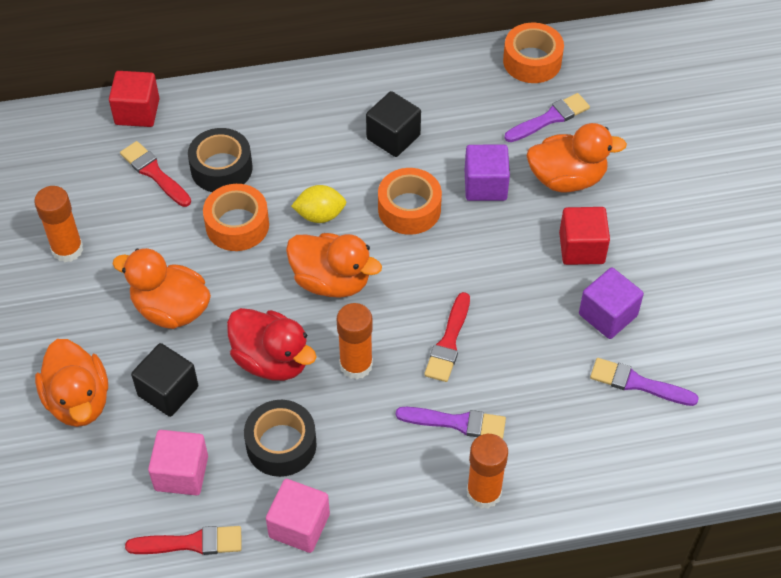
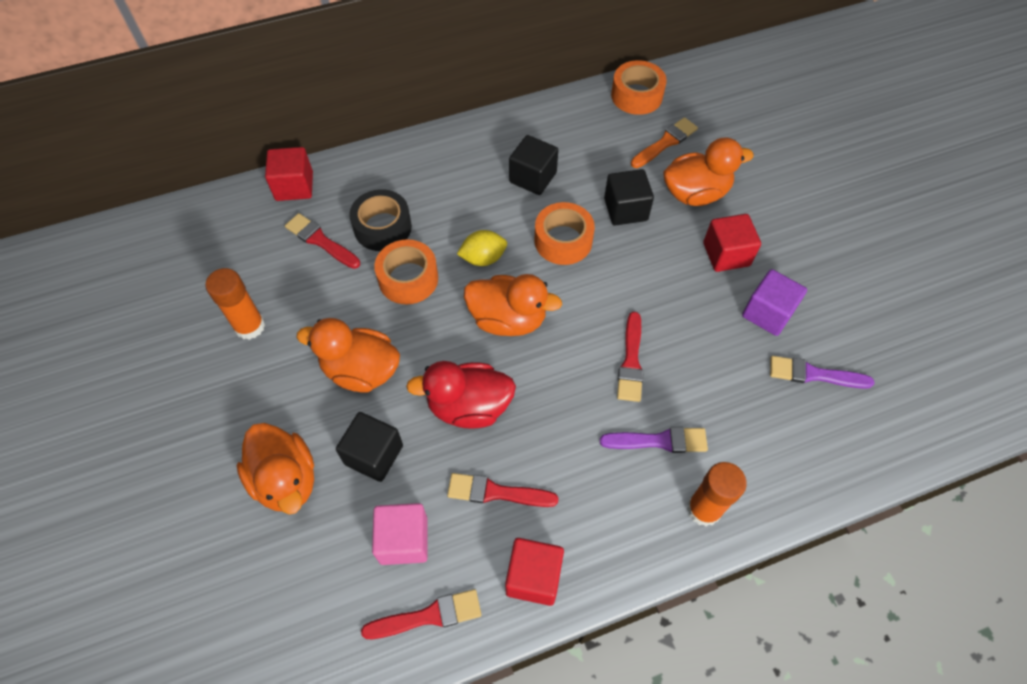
camera: 10 degrees left, 5 degrees up
red duck [227,308,316,381] -> red duck turned 150 degrees clockwise [406,361,516,428]
black tape [244,400,317,477] -> red brush [447,473,559,507]
pink cube [266,479,330,553] -> red cube [505,538,564,606]
orange glue stick [337,303,373,379] -> none
purple cube [465,145,510,201] -> black cube [604,169,654,226]
purple brush [504,93,590,142] -> orange brush [631,117,698,168]

